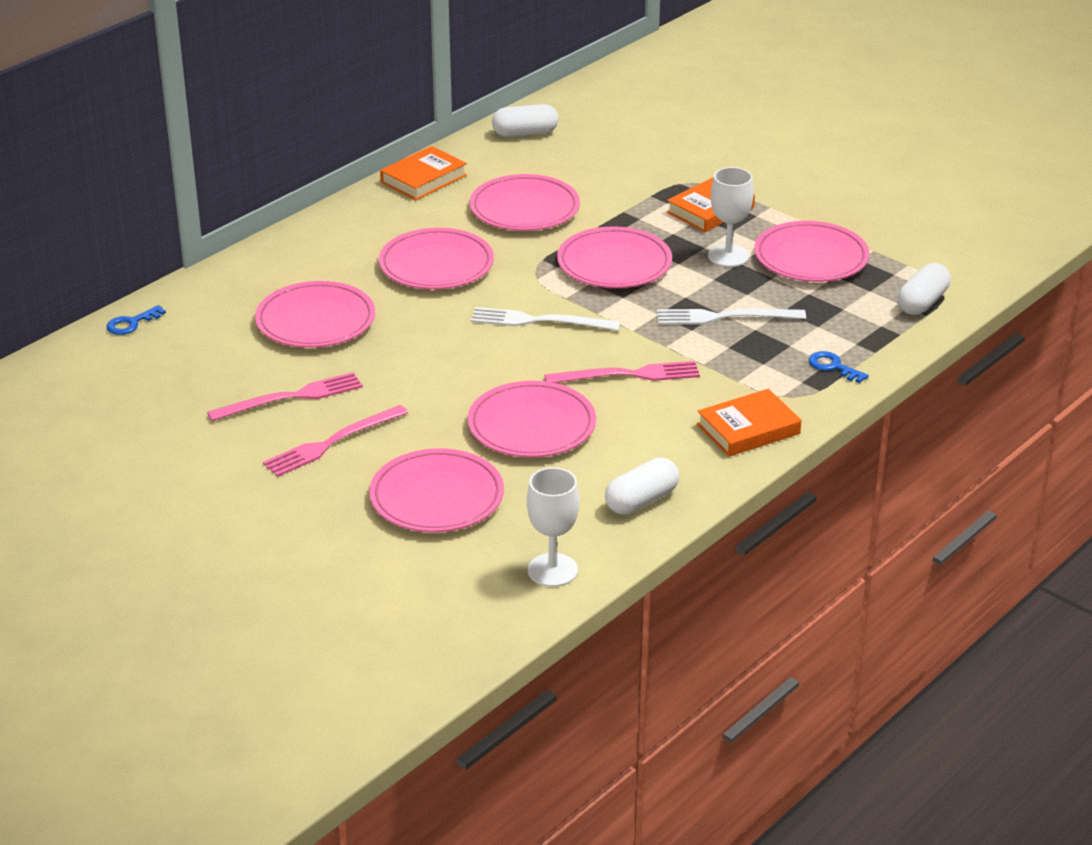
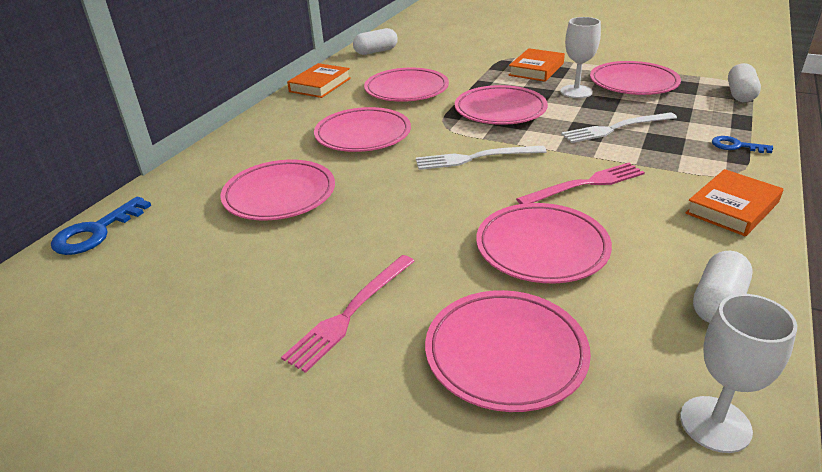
camera: 15 degrees left, 0 degrees up
blue key [106,305,166,335] -> blue key [51,197,151,255], size x1.64
pink fork [207,372,363,421] -> none

